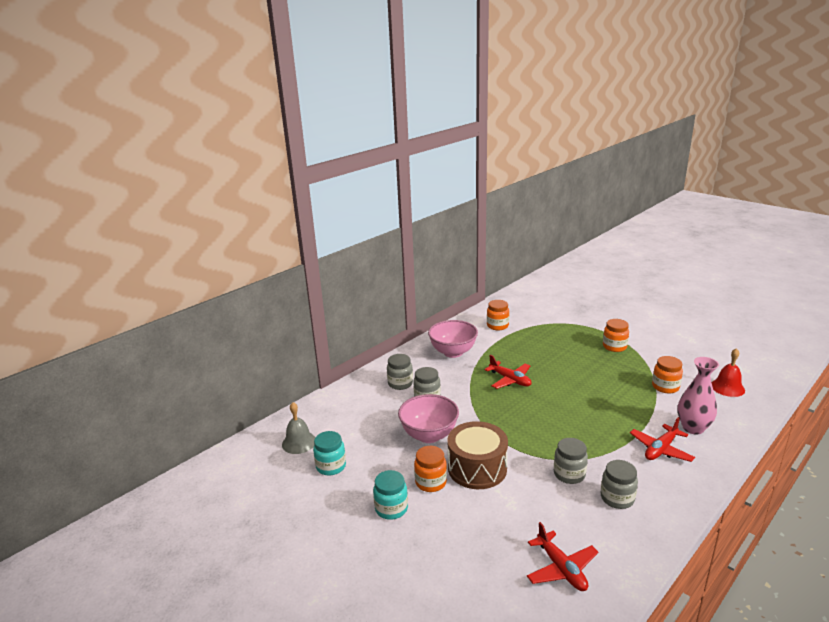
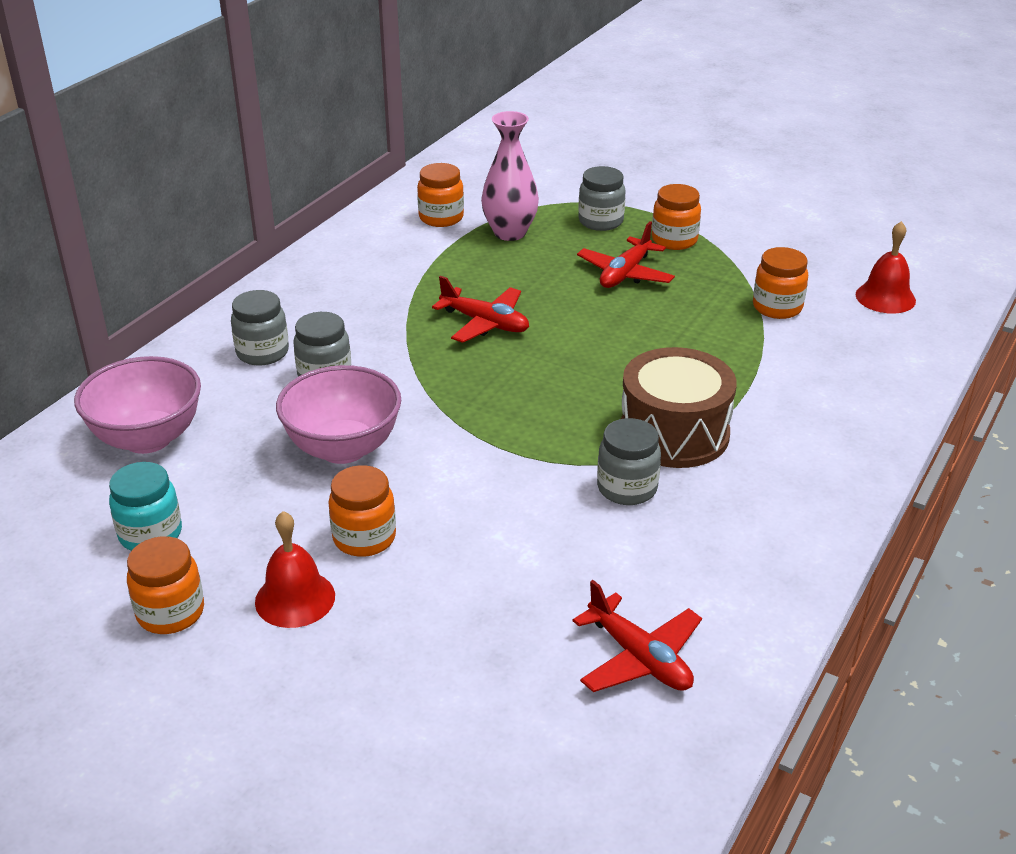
camera: 15 degrees left, 10 degrees up
grey bell [282,402,315,454] -> none
turquoise jar [373,470,408,520] -> red bell [255,511,335,628]
pink bowl [428,320,478,358] -> pink bowl moved to [74,356,201,454]
brown drum [447,421,508,489] -> brown drum moved to [621,347,737,468]
grey jar [601,460,638,509] -> grey jar moved to [578,166,626,231]
red plane [630,417,695,462] -> red plane moved to [577,221,675,288]
pink vase [678,357,719,434] -> pink vase moved to [481,111,539,241]
none -> orange jar [127,536,204,634]

